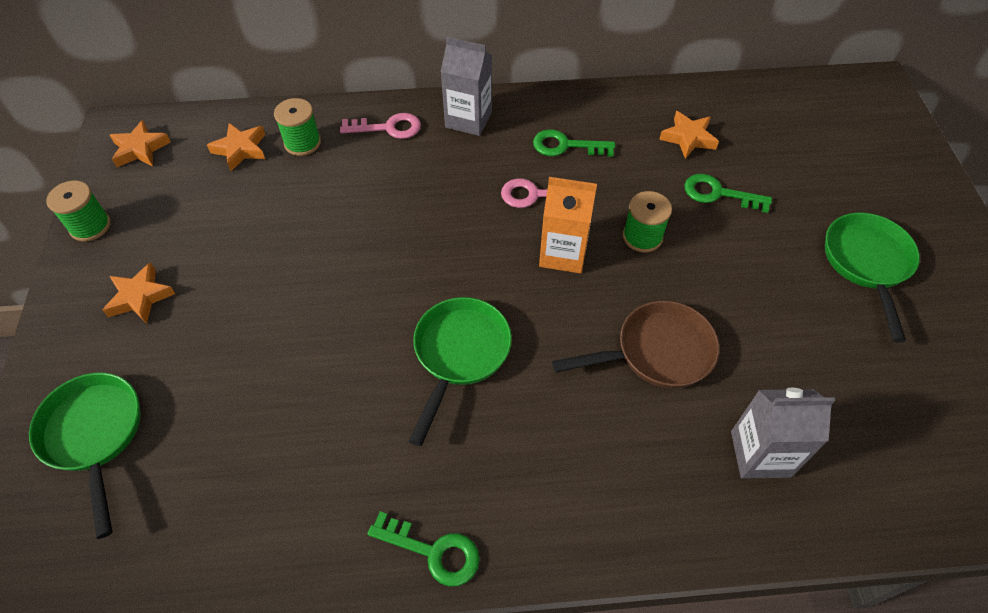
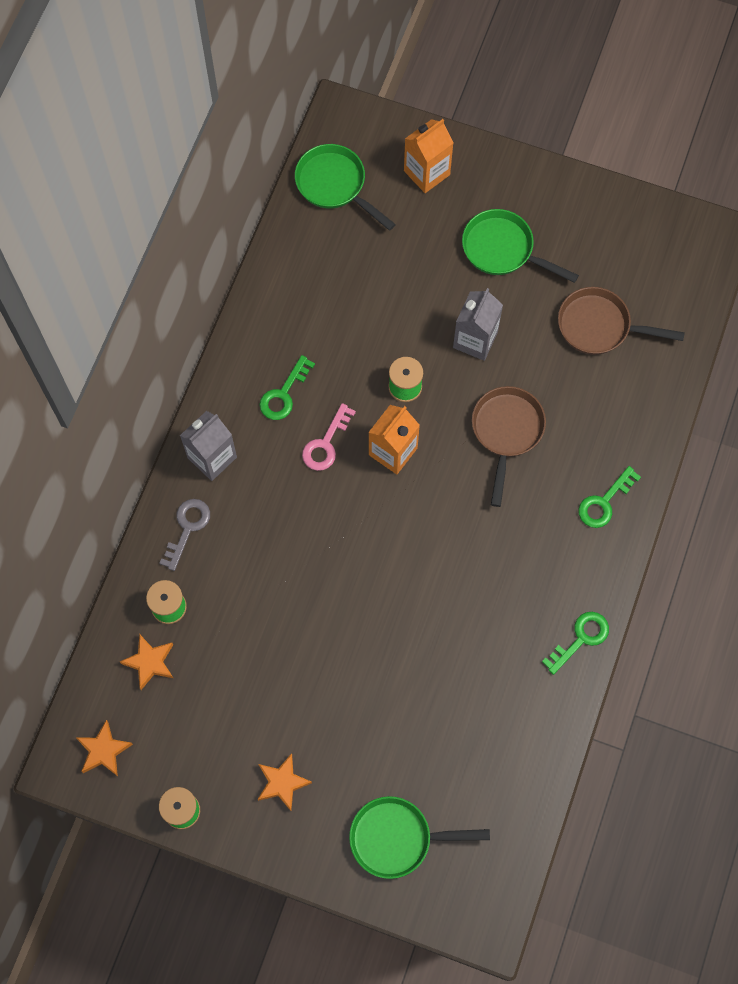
camera: 65 degrees left, 15 degrees up
pink key [340,113,421,139] -> grey key [159,499,210,571]
green pan [409,297,512,446] -> green pan moved to [295,144,396,231]
orange star [659,111,719,159] -> none
green key [684,174,772,213] -> green key moved to [578,466,641,528]
grey carton [731,388,835,479] -> grey carton moved to [453,288,503,361]
none -> orange carton [404,119,454,193]
none -> brown pan [558,287,685,355]

